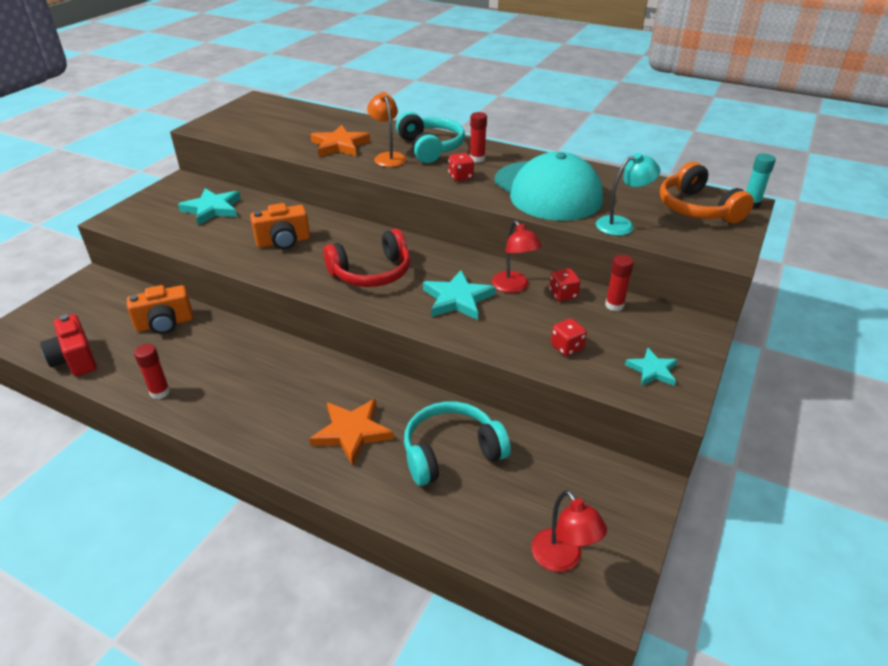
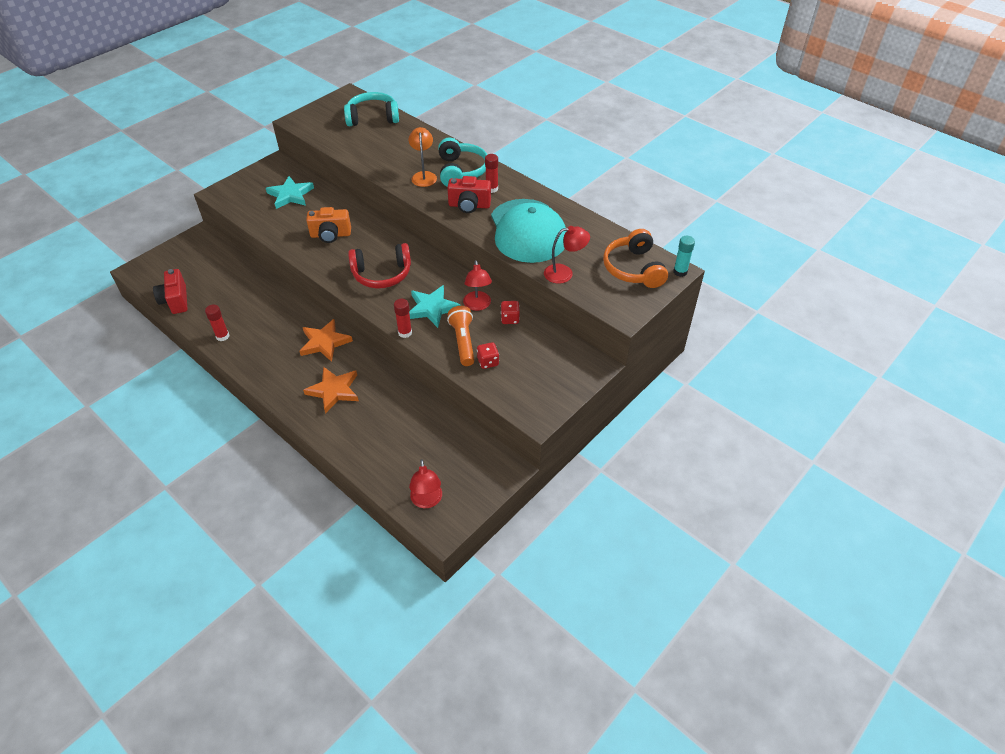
camera: 15 degrees right, 10 degrees up
orange camera [127,285,193,334] -> none
orange star [311,125,370,157] -> orange star moved to [299,319,353,362]
turquoise headphones [404,402,511,486] -> turquoise headphones moved to [344,92,399,126]
red dice [448,153,474,181] -> red camera [447,176,491,213]
turquoise lamp [596,153,660,236] -> red lamp [544,226,590,284]
red glue stick [605,255,634,311] -> red glue stick moved to [394,299,412,338]
turquoise star [625,347,678,386] -> none
none -> orange flashlight [447,306,474,366]

